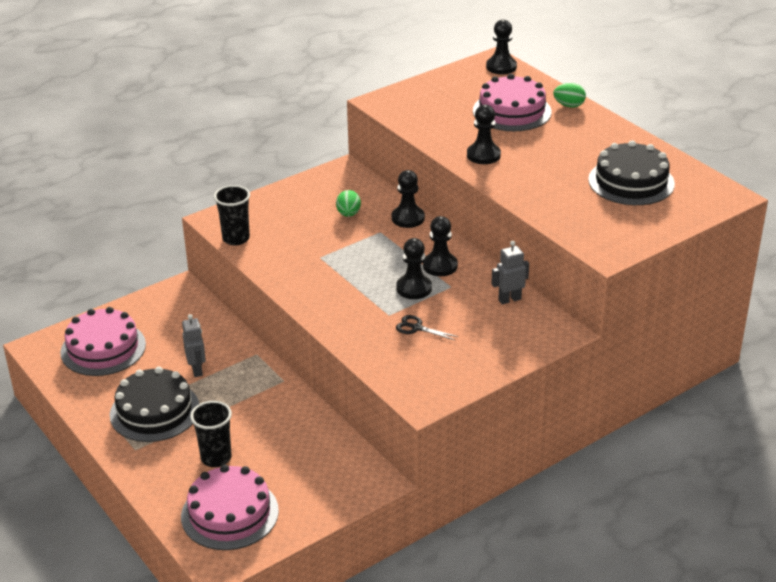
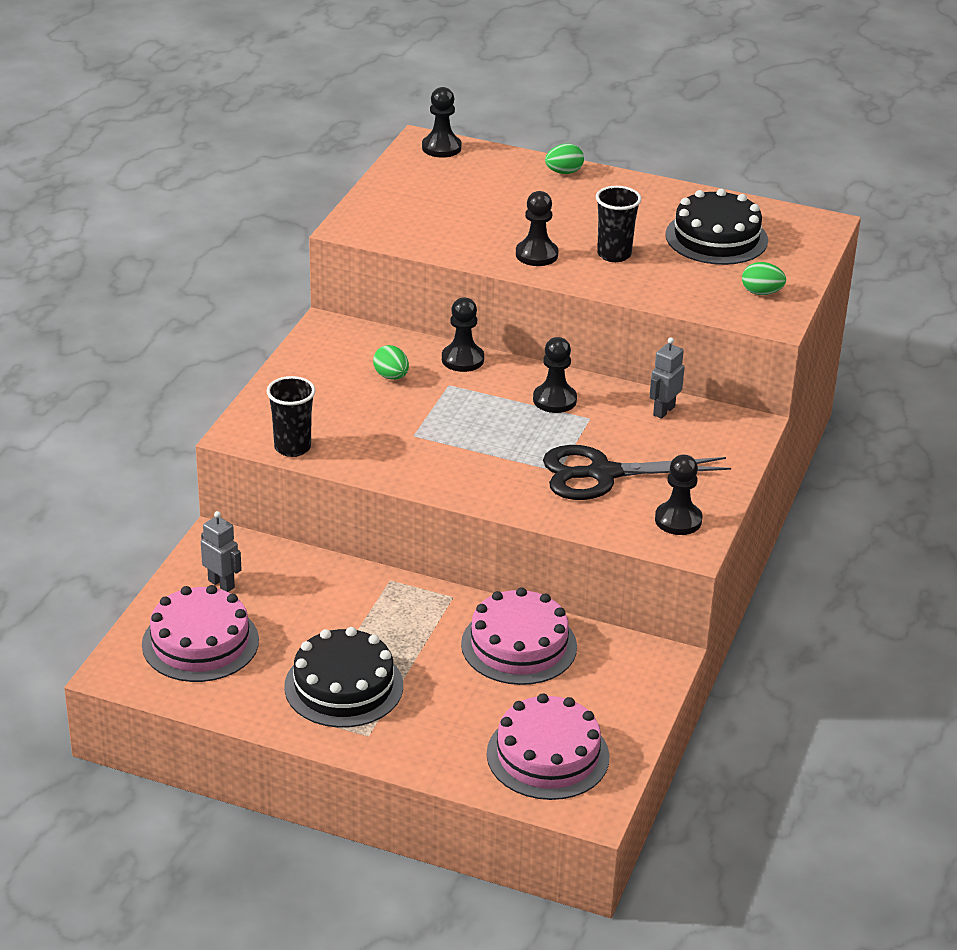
camera: 35 degrees left, 0 degrees up
grey robot [182,314,206,377] -> grey robot moved to [201,511,242,592]
black cup [190,401,232,467] -> black cup moved to [596,186,641,262]
black pawn [396,238,432,299] -> black pawn moved to [655,455,702,535]
black scissors [396,315,459,341] -> black scissors [543,445,731,500], size x2.37
pink cake [473,74,552,131] -> pink cake moved to [461,587,577,685]
none -> green egg [742,262,786,295]

